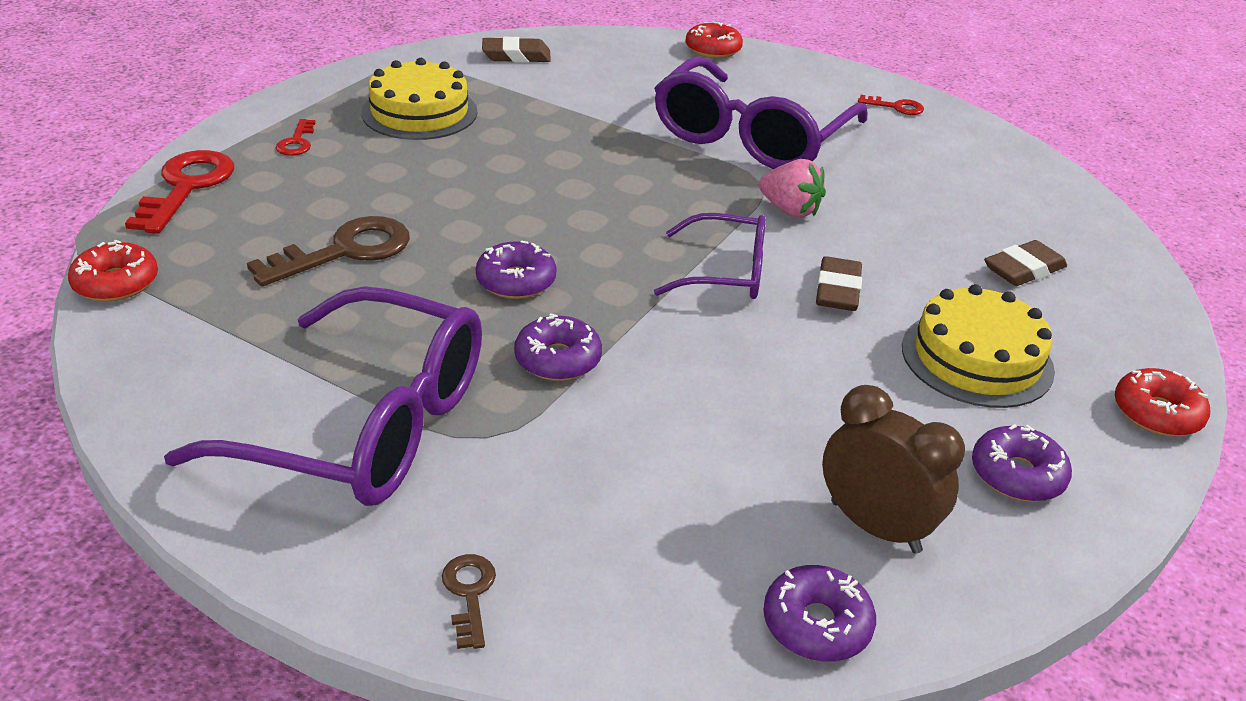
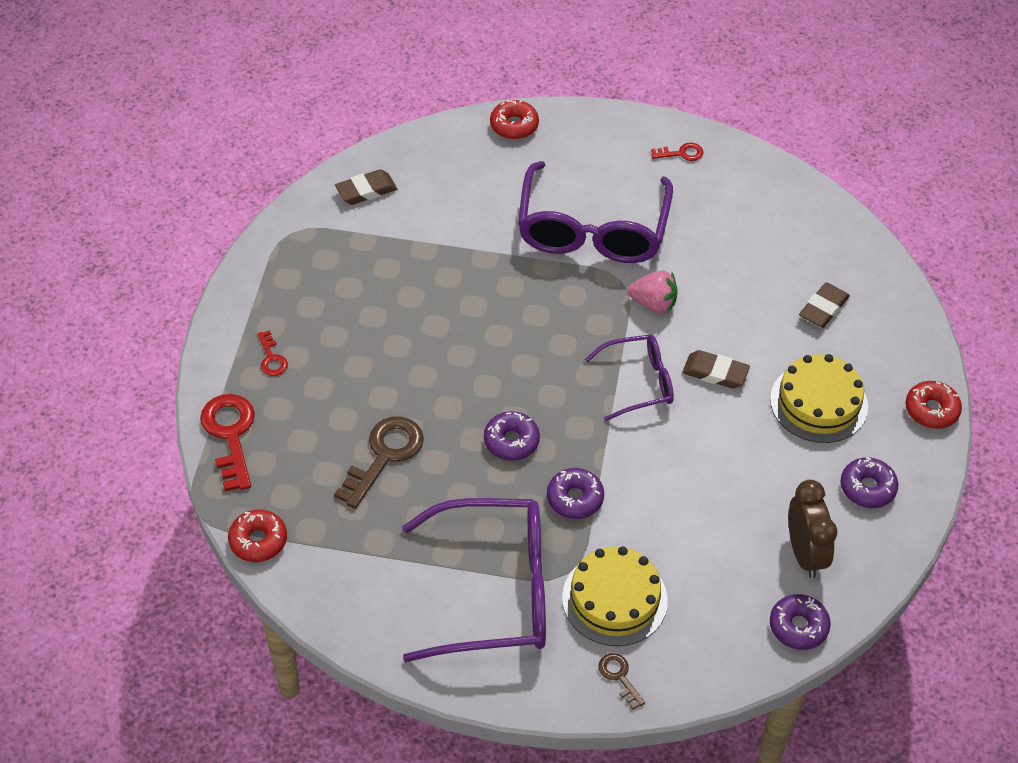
camera: 20 degrees left, 15 degrees up
yellow cake [361,58,477,140] -> yellow cake moved to [562,546,668,646]
brown eraser [816,256,862,311] -> brown eraser turned 60 degrees counterclockwise [682,350,750,389]
brown clock [822,385,965,553] -> brown clock turned 60 degrees clockwise [788,480,837,578]

